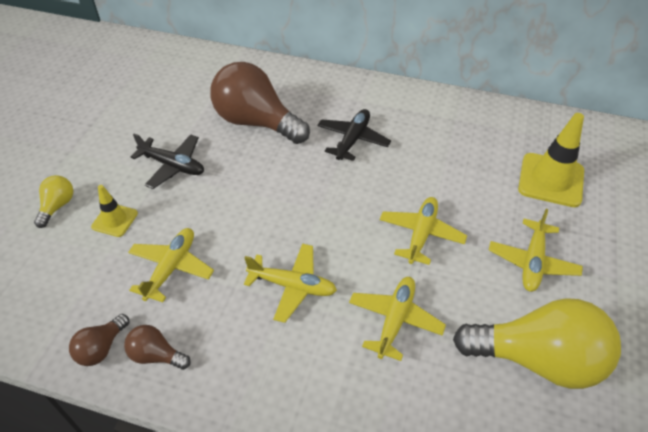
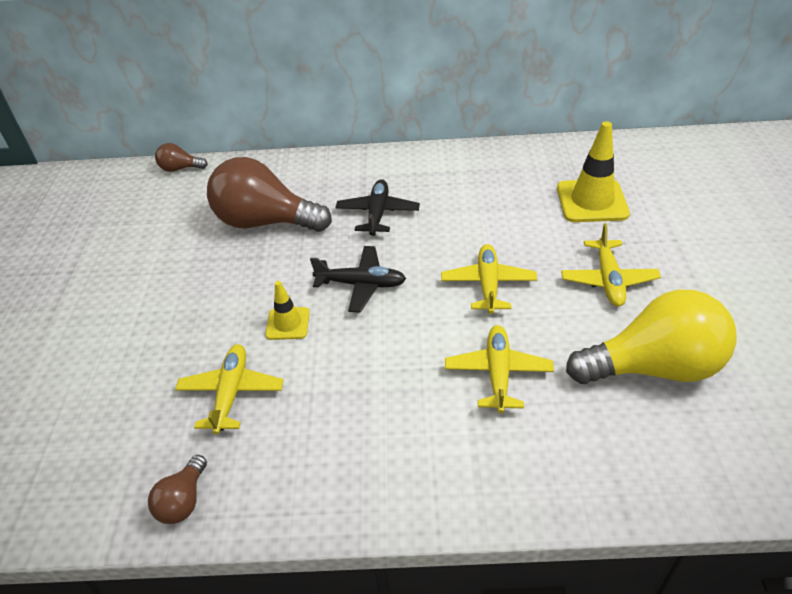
camera: 15 degrees left, 5 degrees down
yellow light bulb [34,175,73,228] -> none
yellow traffic cone [91,185,138,237] -> yellow traffic cone moved to [265,281,310,340]
brown light bulb [124,325,191,370] -> brown light bulb moved to [155,143,208,172]
black plane [131,133,204,189] -> black plane moved to [310,246,406,313]
yellow plane [244,243,337,323] -> none

